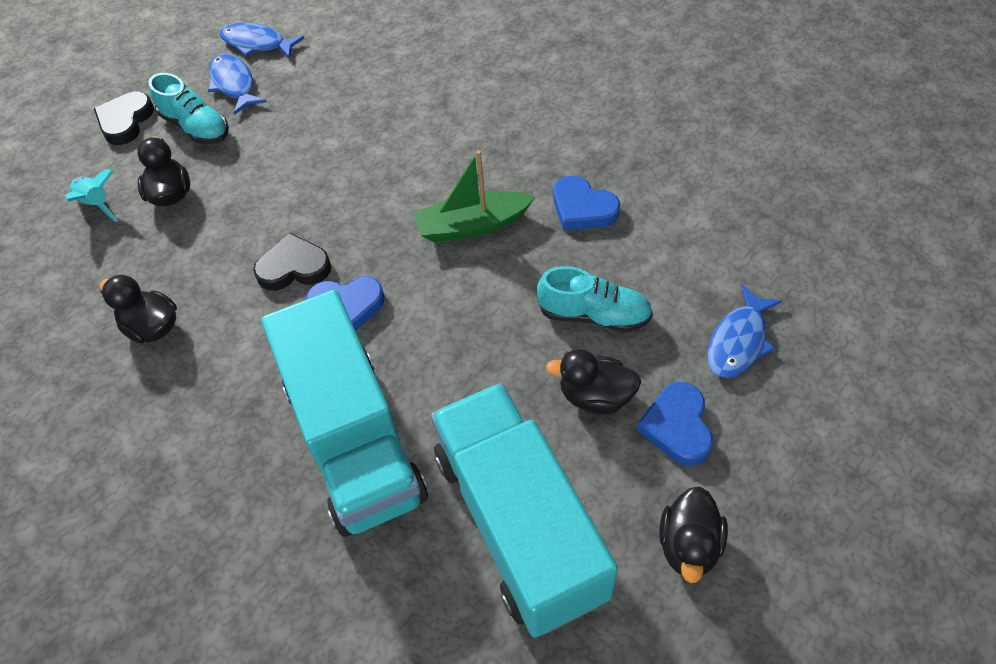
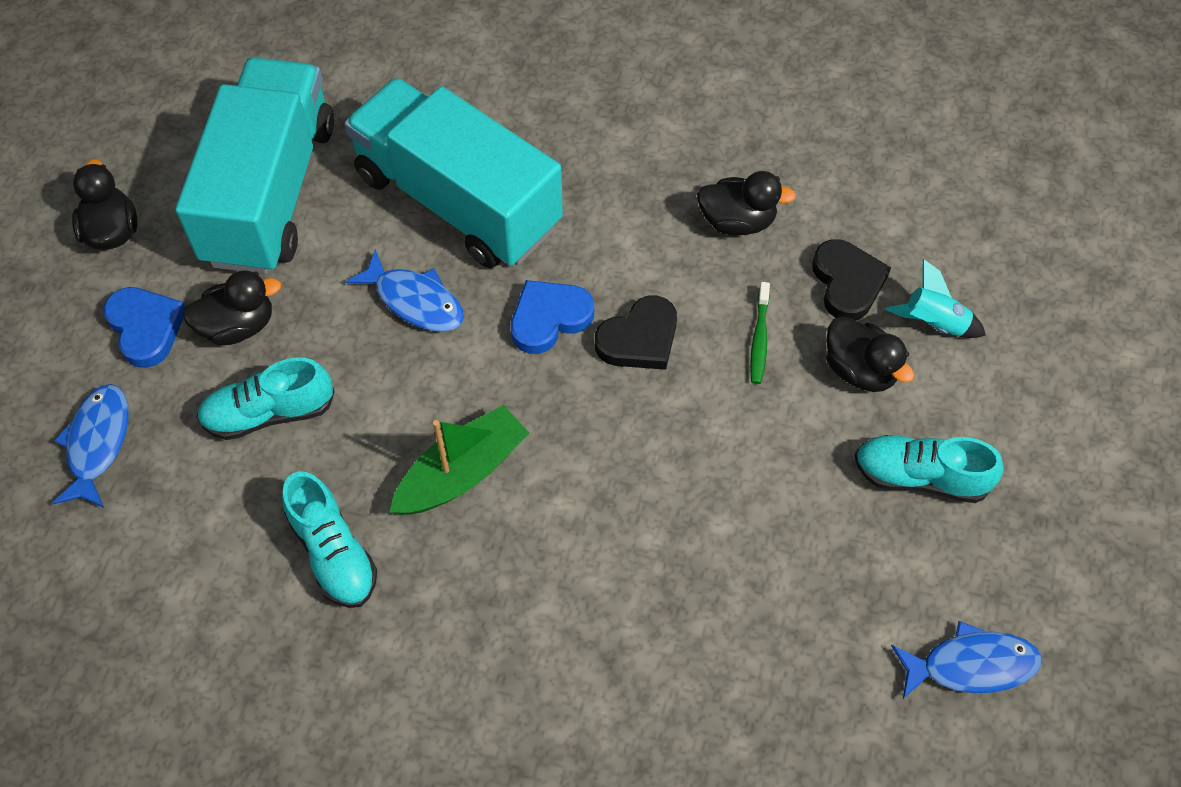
camera: 150 degrees right, 5 degrees up
black heart [94,92,154,145] -> black heart moved to [812,239,891,320]
blue fish [208,53,267,115] -> blue fish moved to [346,249,464,332]
turquoise truck [431,383,618,637] -> turquoise truck turned 120 degrees counterclockwise [175,57,334,274]
blue heart [553,176,620,230] -> turquoise shoe [282,471,377,608]
none -> green toothbrush [750,282,770,384]

